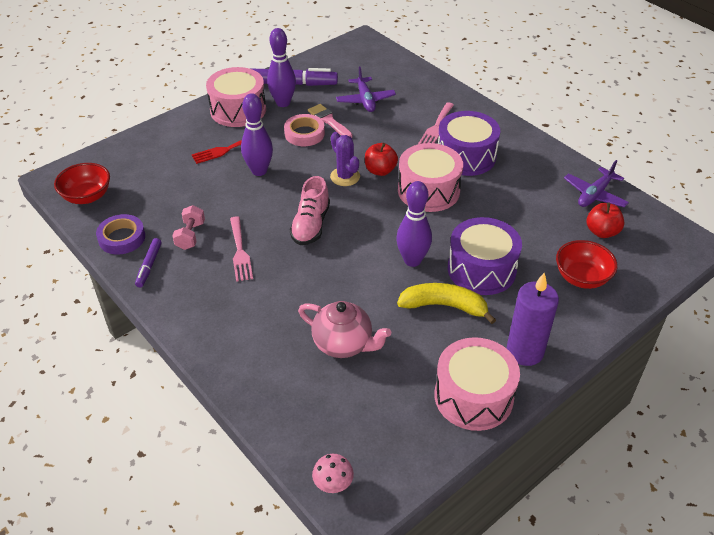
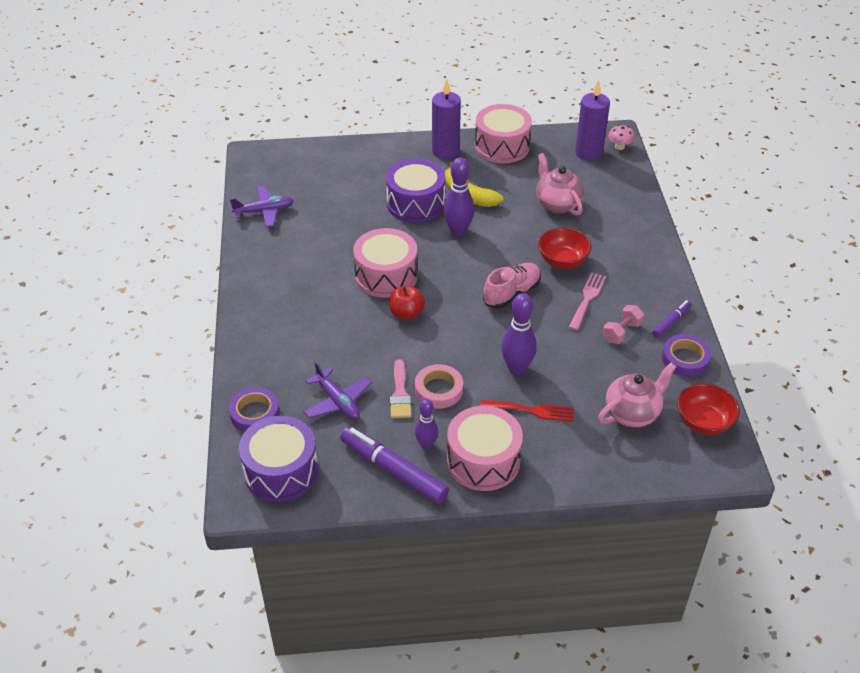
camera: 145 degrees left, 0 degrees up
purple bowling pin [267,28,296,107] -> purple bowling pin [415,399,438,450], size x0.63
purple cactus [330,132,360,186] -> none
purple plane [336,66,396,112] -> purple plane turned 120 degrees clockwise [303,361,372,419]
pink fork [418,102,454,144] -> none
purple drum [438,111,500,176] -> purple drum moved to [239,416,318,502]
red bowl [556,240,618,289] -> red bowl moved to [538,228,592,269]
red apple [587,202,624,238] -> none
none -> purple tape [229,387,280,432]
none -> purple candle [575,80,610,161]
none -> pink teapot [598,362,676,427]

